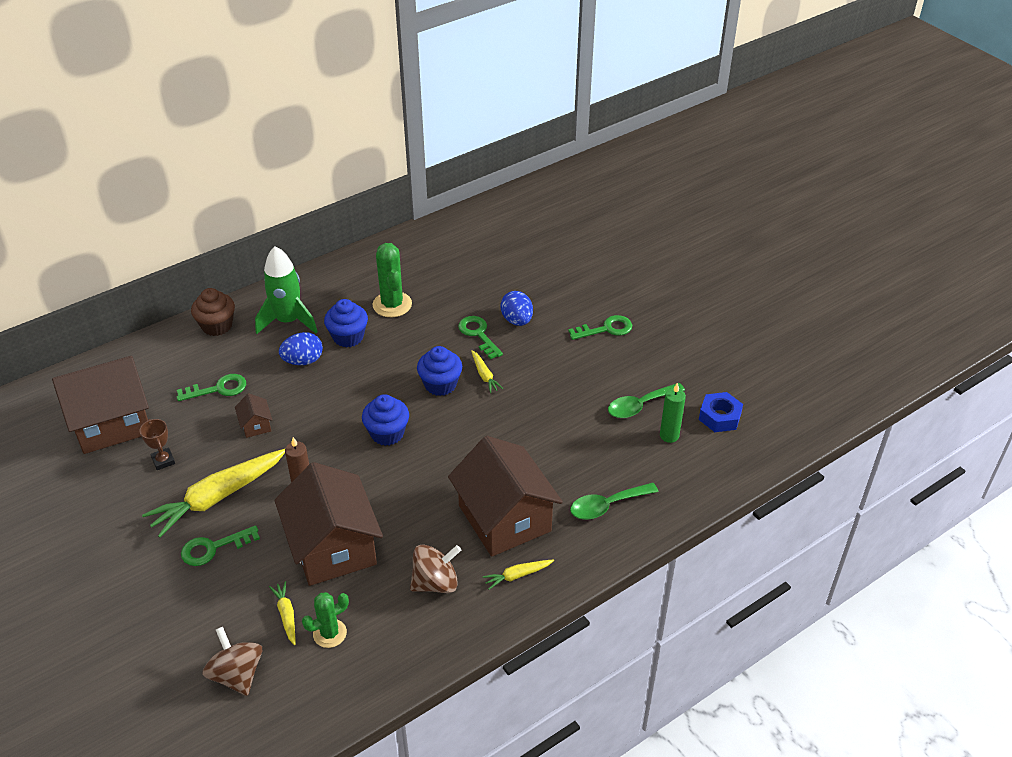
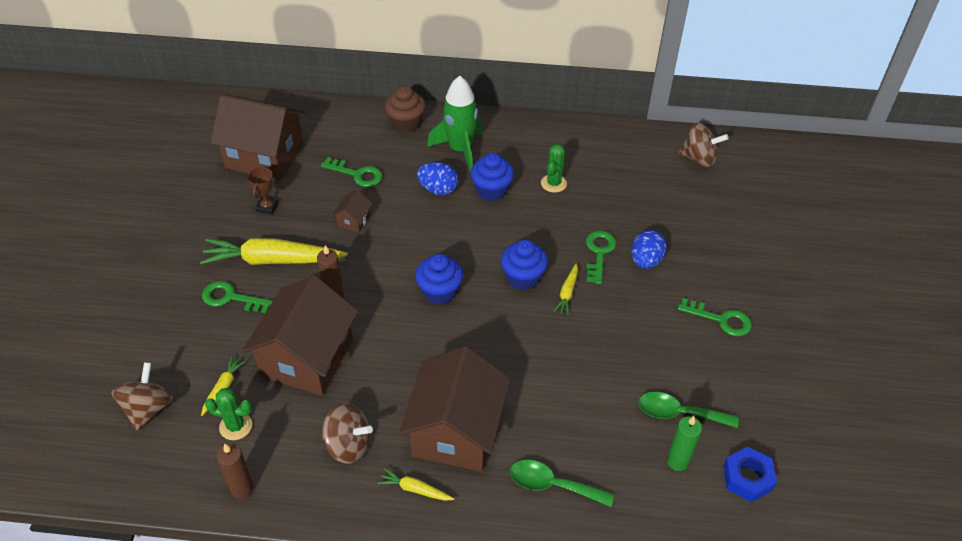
camera: 40 degrees right, 5 degrees up
green cactus [372,243,412,317] -> green cactus [541,144,567,193], size x0.65
none -> brown candle [216,444,254,499]
none -> brown spinning top [678,123,729,167]

